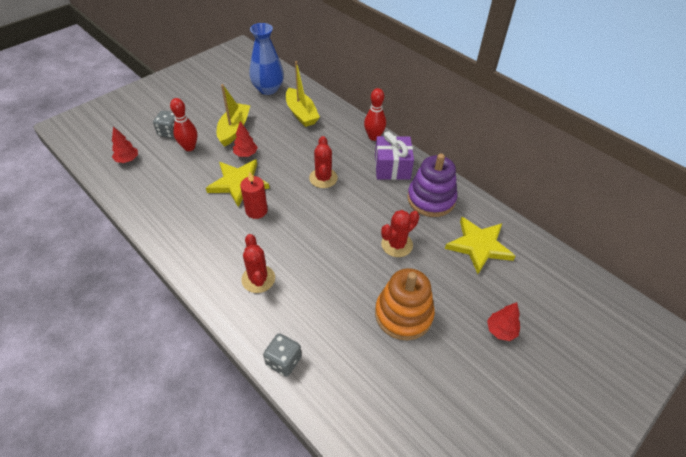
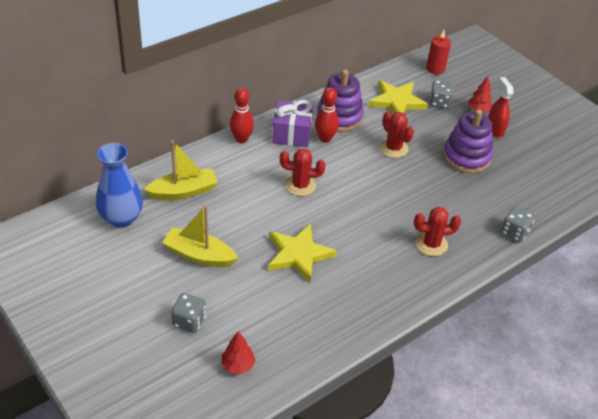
camera: 85 degrees left, 5 degrees down
red bowling pin [170,98,197,151] -> red bowling pin moved to [315,87,339,143]
red tree [233,121,258,157] -> none
red candle [240,172,268,219] -> red candle moved to [426,30,451,75]
orange stacking toy [375,268,435,340] -> purple stacking toy [443,110,493,173]
none -> grey dice [429,80,454,109]
none -> red spray bottle [488,77,514,138]

